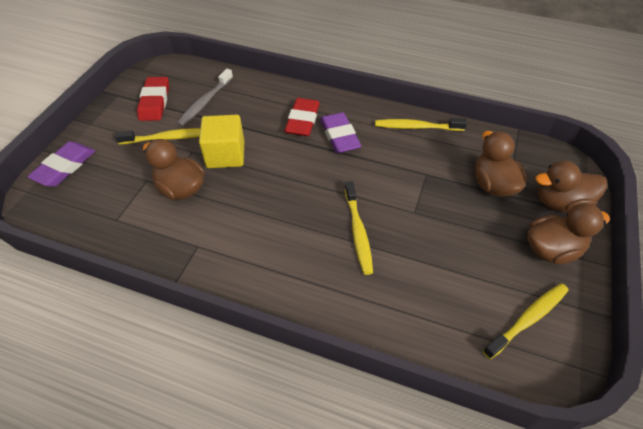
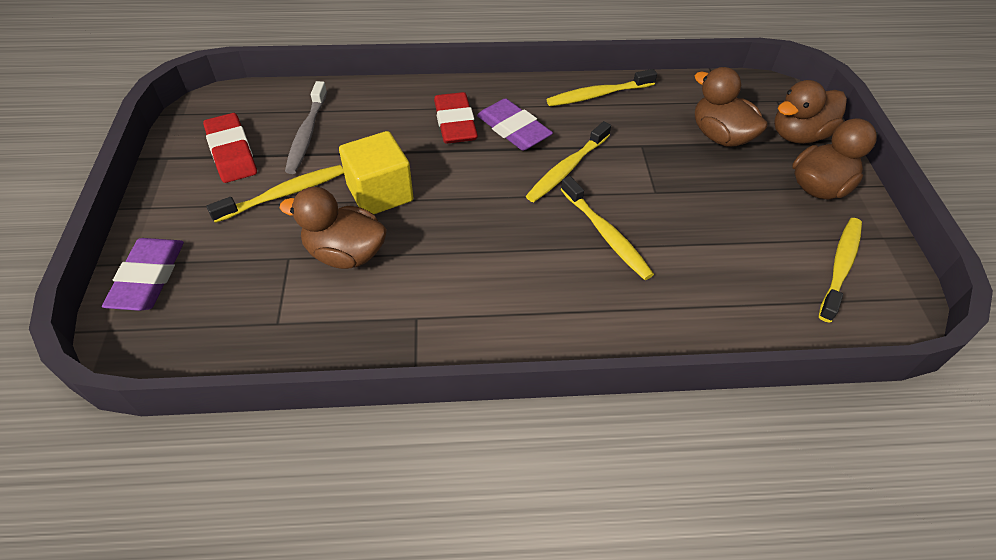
camera: 25 degrees left, 0 degrees up
none -> yellow toothbrush [526,121,611,202]

